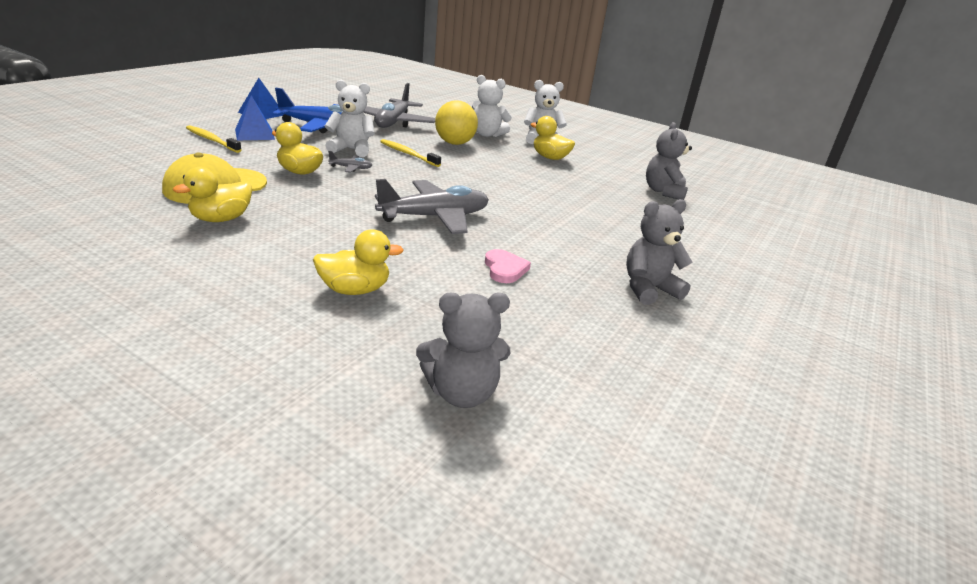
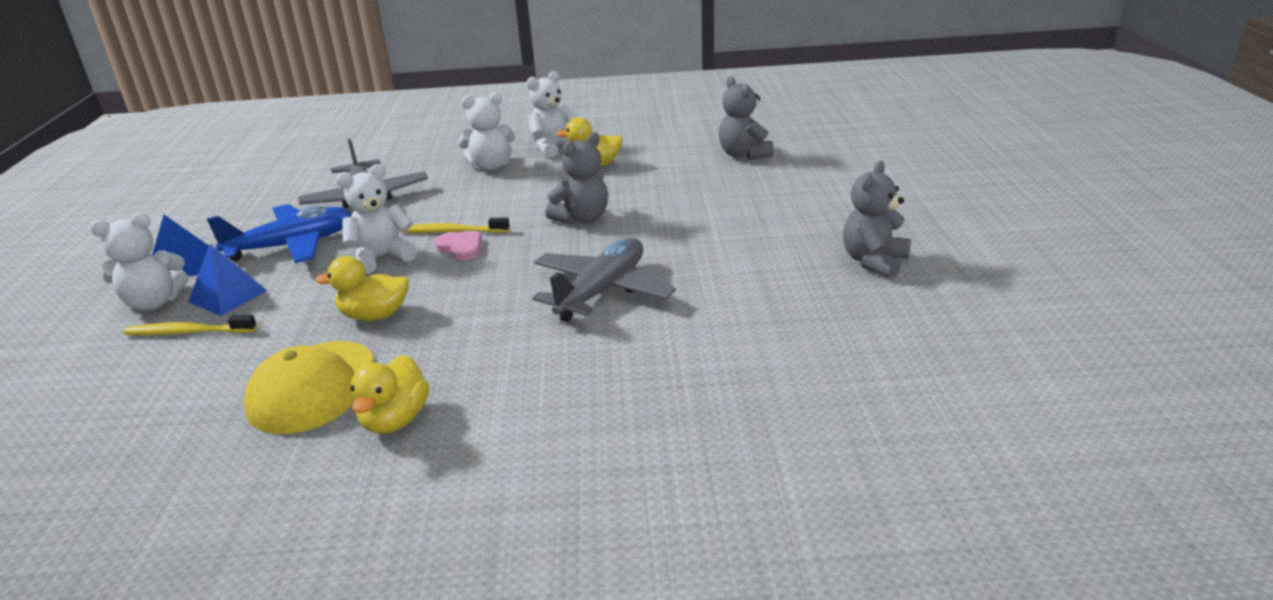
camera: 30 degrees left, 0 degrees up
yellow duck [313,229,404,295] -> none
grey plane [328,151,372,173] -> none
grey teddy bear [416,293,510,408] -> grey teddy bear moved to [546,132,608,224]
yellow ball [435,100,478,145] -> none
pink heart [485,249,531,283] -> pink heart moved to [435,232,482,261]
none -> white teddy bear [90,213,188,310]

